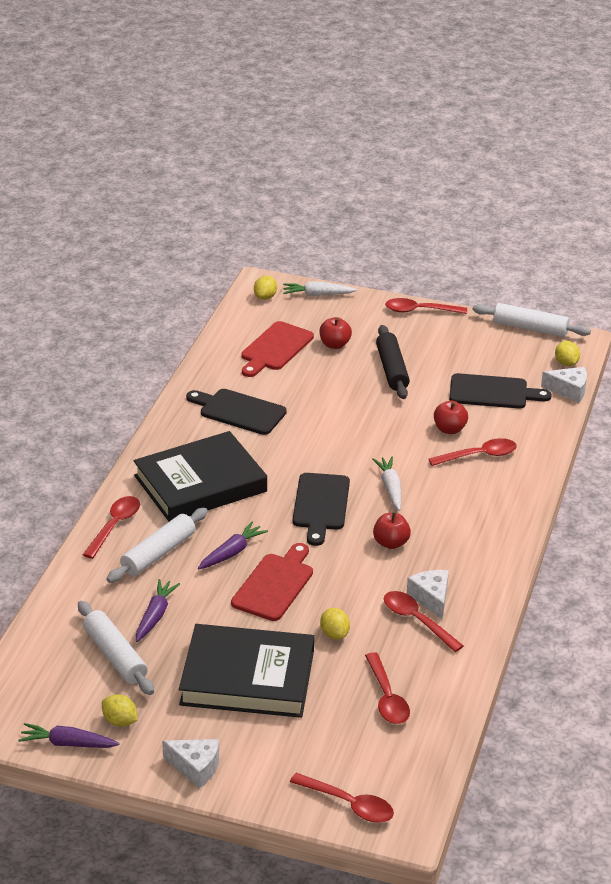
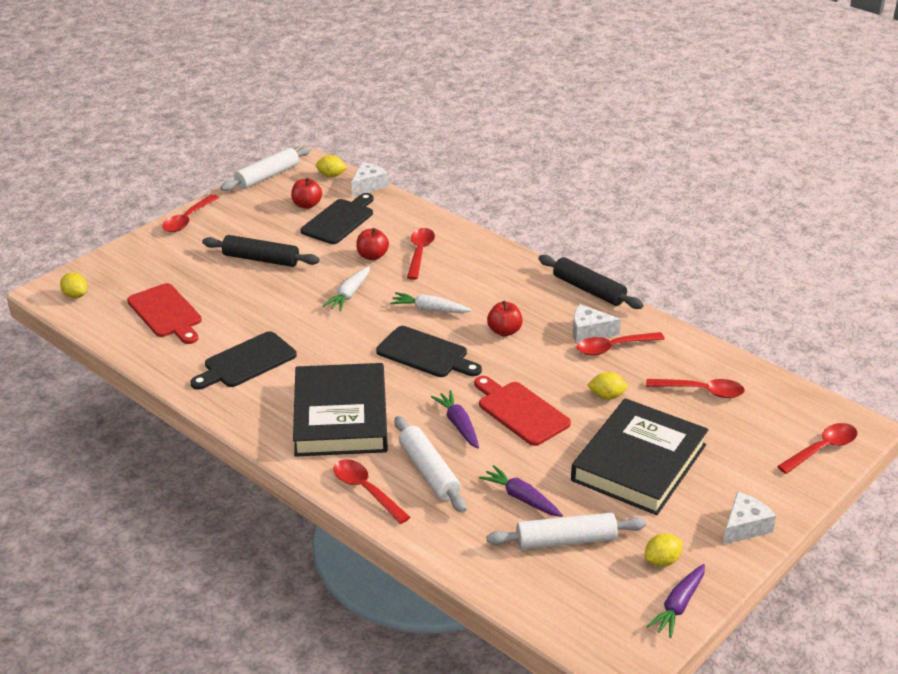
camera: 65 degrees left, 0 degrees up
white carrot [283,282,357,296] -> white carrot moved to [323,266,370,311]
red apple [320,317,352,349] -> red apple moved to [291,177,322,209]
none -> black rolling pin [539,255,644,309]

